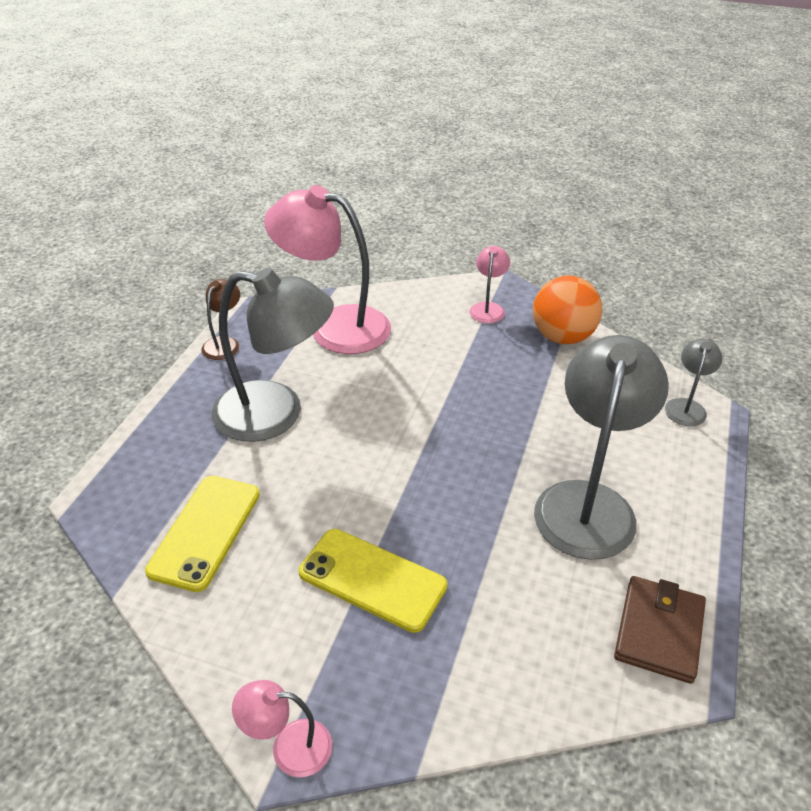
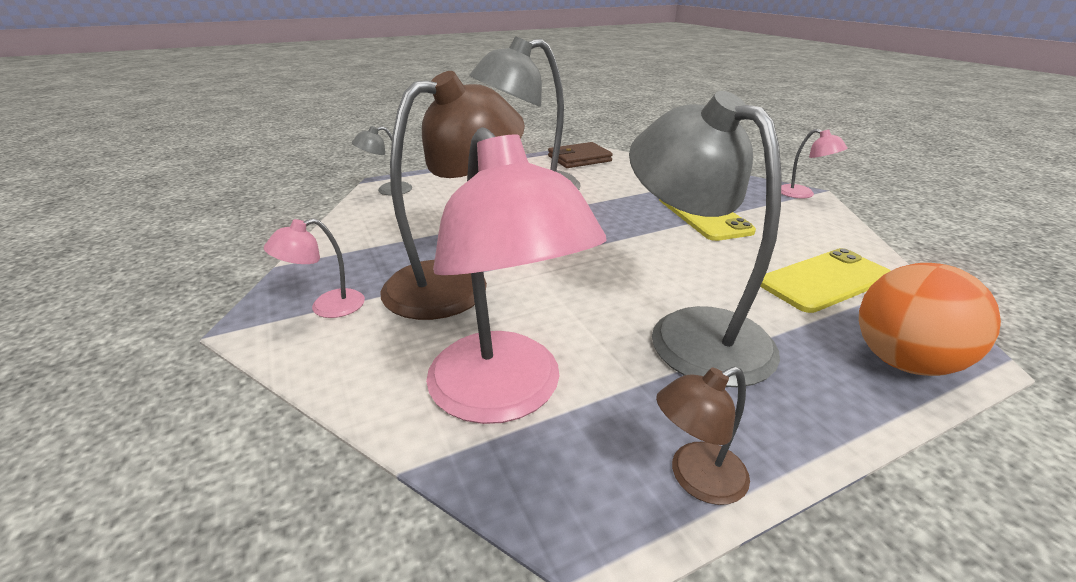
camera: 135 degrees left, 10 degrees down
orange ball [533,276,602,344] -> orange ball moved to [859,263,1001,376]
none -> brown lamp [381,71,525,320]

